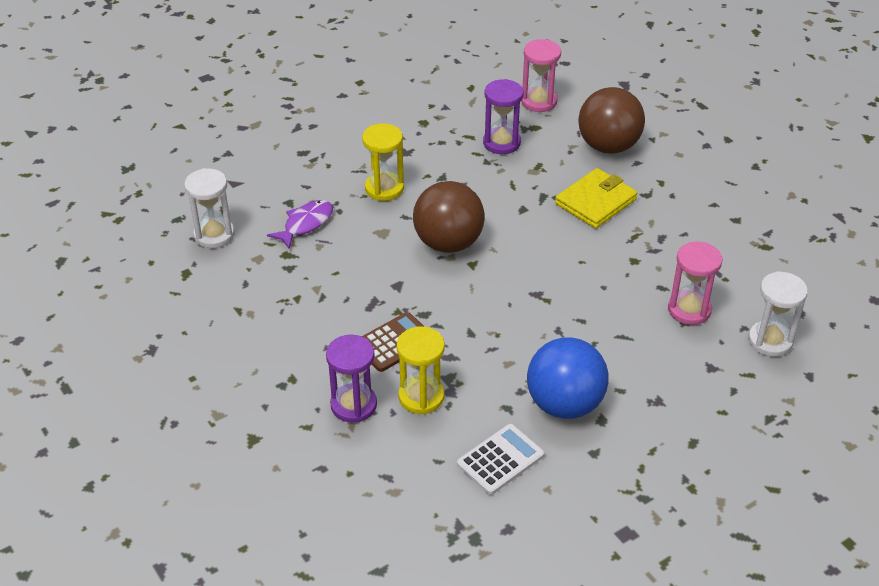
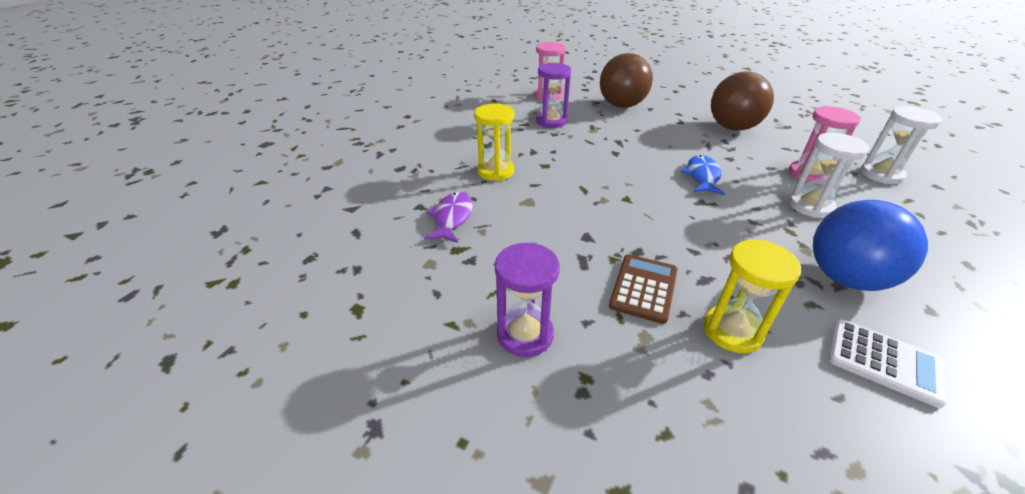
camera: 30 degrees left, 5 degrees down
white hourglass [184,168,235,248] -> white hourglass moved to [789,133,869,218]
purple hourglass [326,335,377,423] -> purple hourglass moved to [495,243,560,357]
brown ball [413,181,485,253] -> brown ball moved to [711,72,774,131]
white calculator [457,424,544,495] -> white calculator turned 105 degrees clockwise [828,319,948,408]
yellow wallet [555,168,638,228] -> none
none -> blue fish [681,155,725,195]

